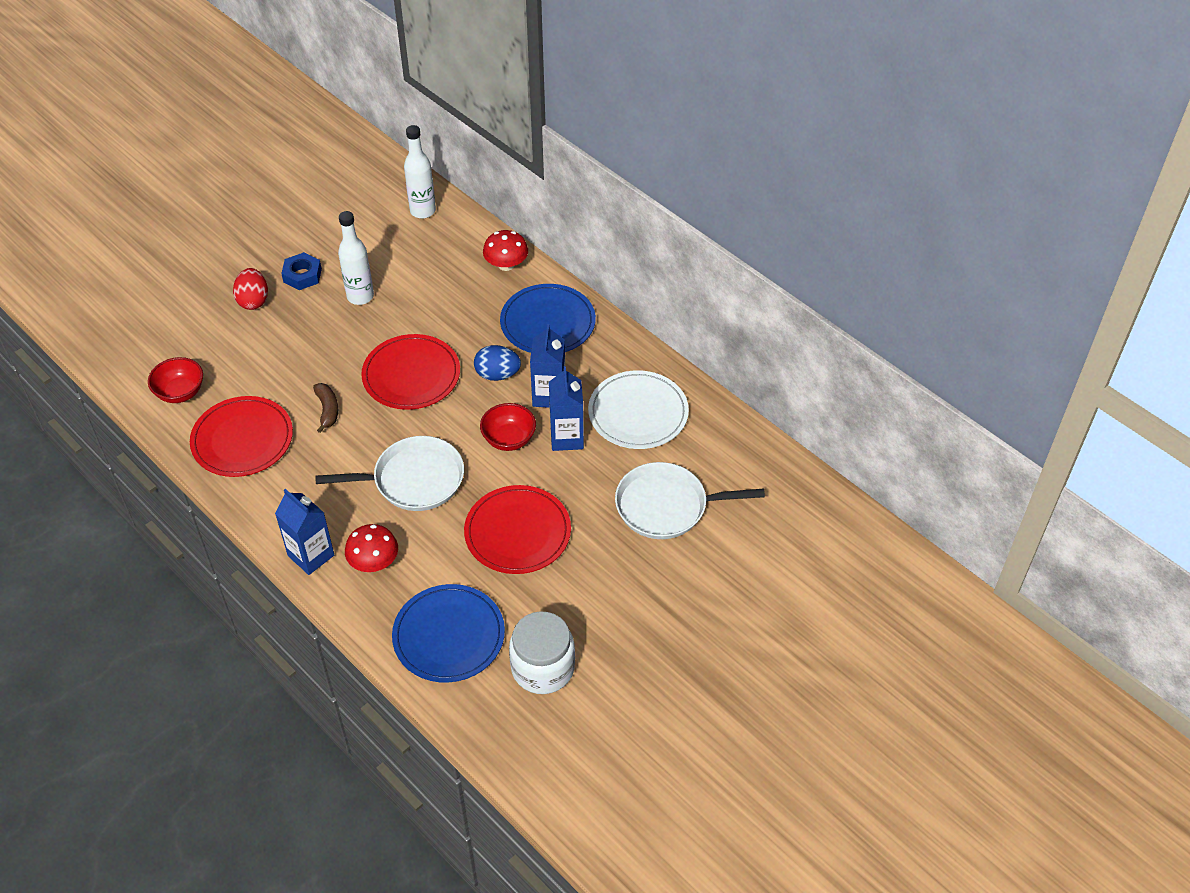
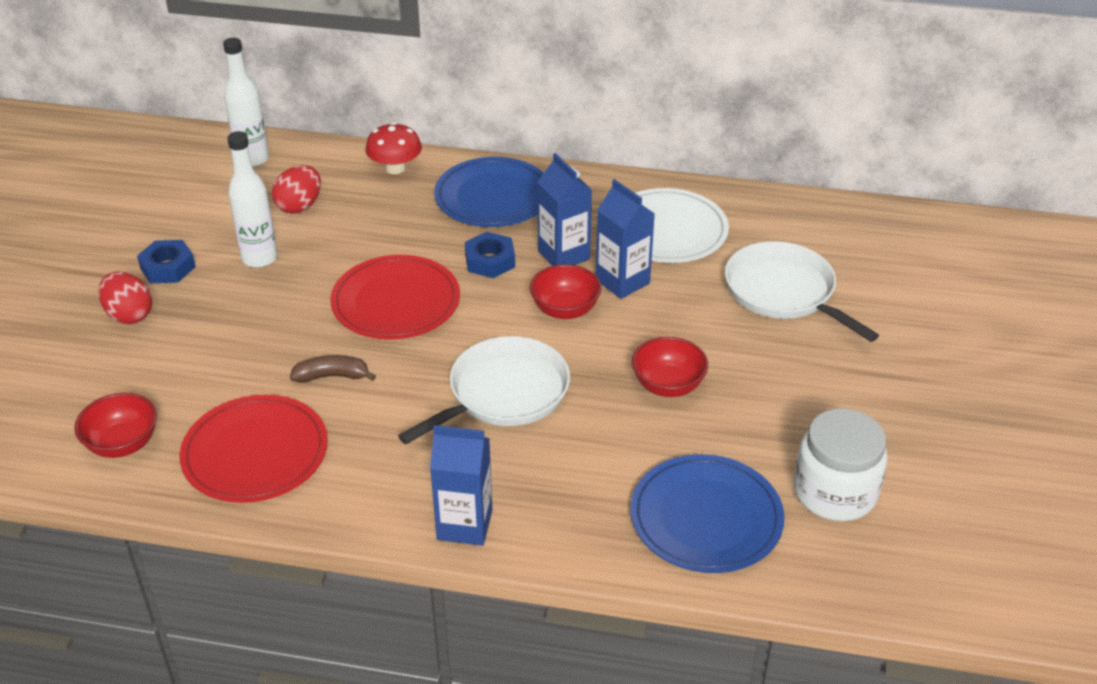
camera: 35 degrees left, 10 degrees down
brown banana [313,383,338,433] -> brown banana turned 45 degrees counterclockwise [290,355,376,383]
red mushroom [345,524,398,572] -> none
red plate [464,485,571,574] -> red bowl [632,337,708,397]
blue egg [474,345,521,381] -> blue nut [465,232,515,278]
white pan [615,462,765,539] -> white pan turned 90 degrees clockwise [725,241,879,342]
none -> red egg [272,165,321,214]

